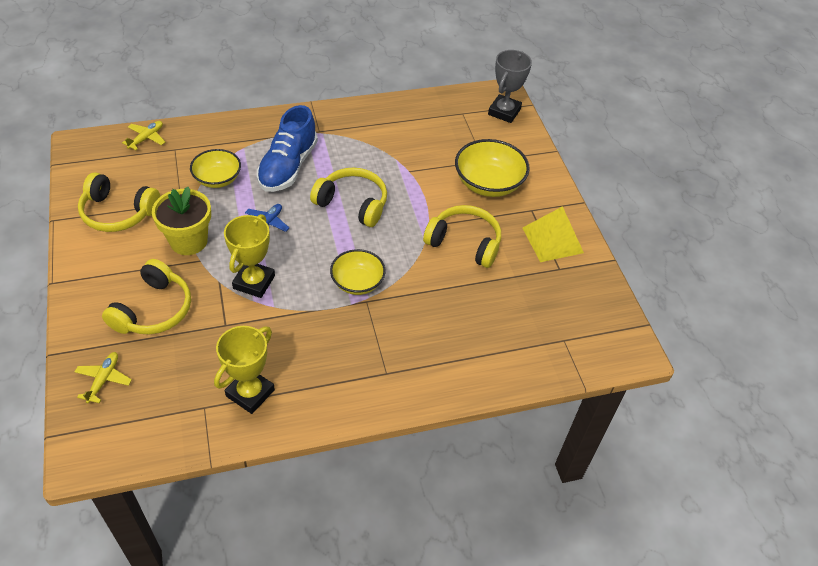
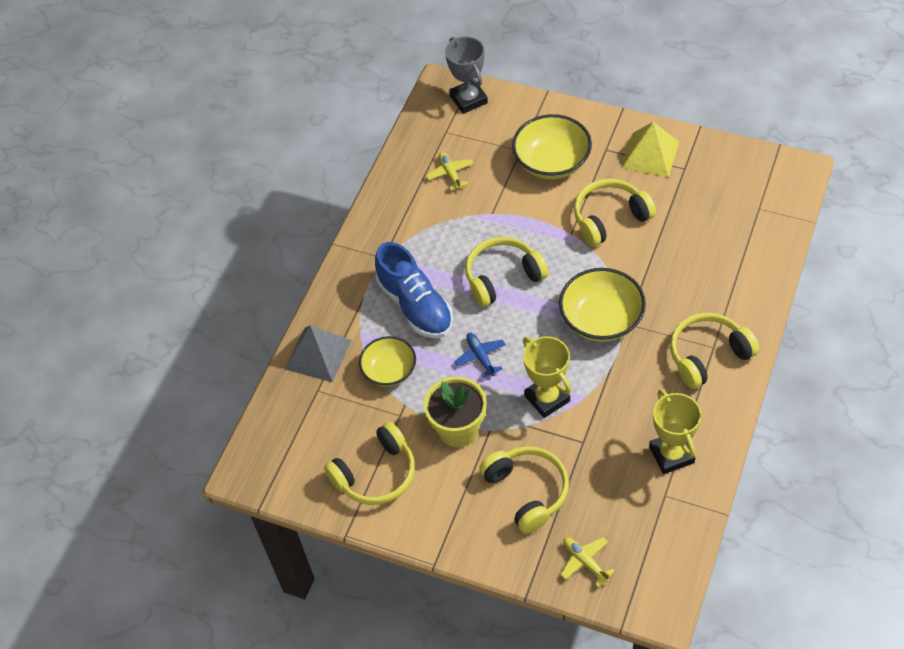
camera: 45 degrees left, 5 degrees up
yellow plane [122,121,165,150] -> yellow plane moved to [426,152,474,191]
yellow bowl [330,249,386,295] -> yellow bowl [559,268,646,342], size x1.51
none -> grey pyramid [285,325,352,382]
none -> yellow headphones [670,313,759,389]

